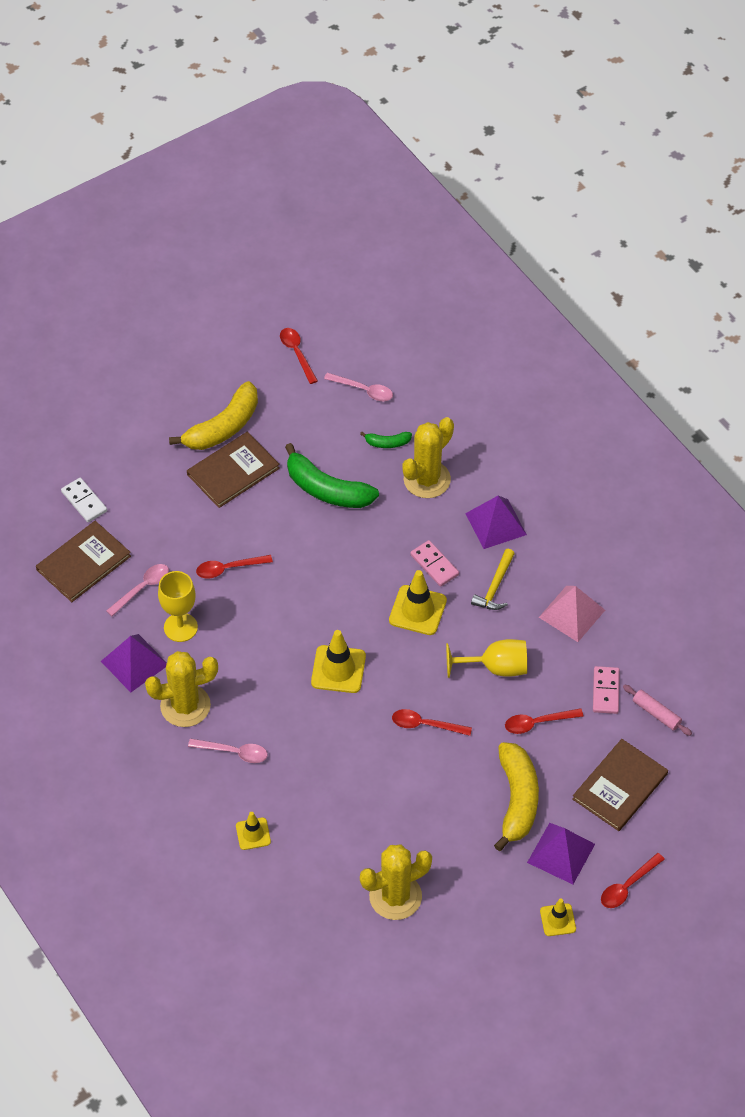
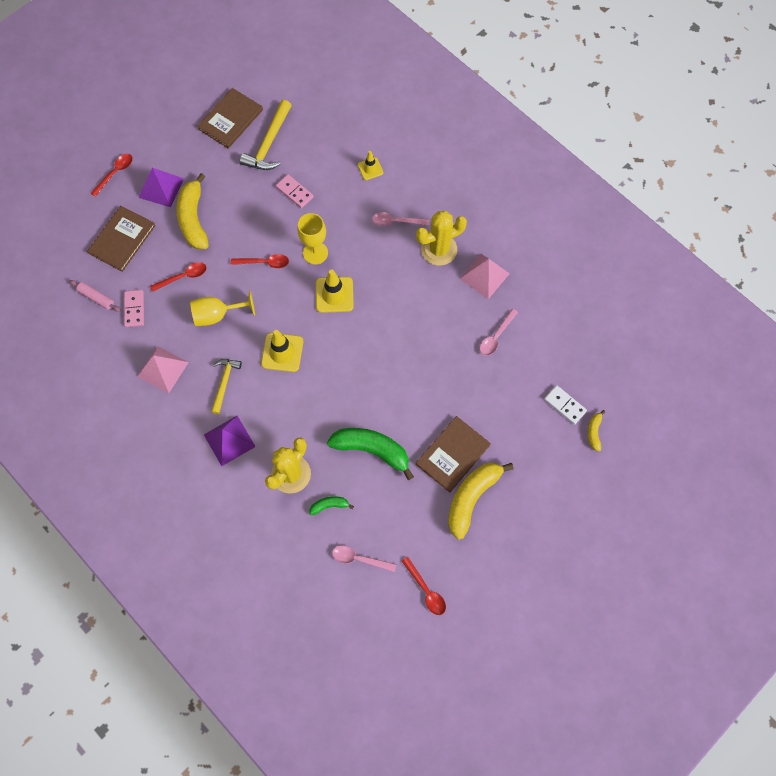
camera: 170 degrees right, 15 degrees up
brown book [36,521,131,602] -> brown book moved to [197,88,263,148]
purple pyramid [101,634,167,692] -> pink pyramid [460,254,510,299]
yellow goblet [158,571,198,642] -> yellow goblet moved to [297,213,328,265]
red spoon [196,555,273,579] -> none
yellow cactus [360,845,432,920] -> yellow hammer [240,100,292,170]
pink domino [410,540,459,587] -> pink domino moved to [276,174,314,208]
yellow traffic cone [540,899,576,936] -> none
none -> yellow banana [588,410,605,451]

